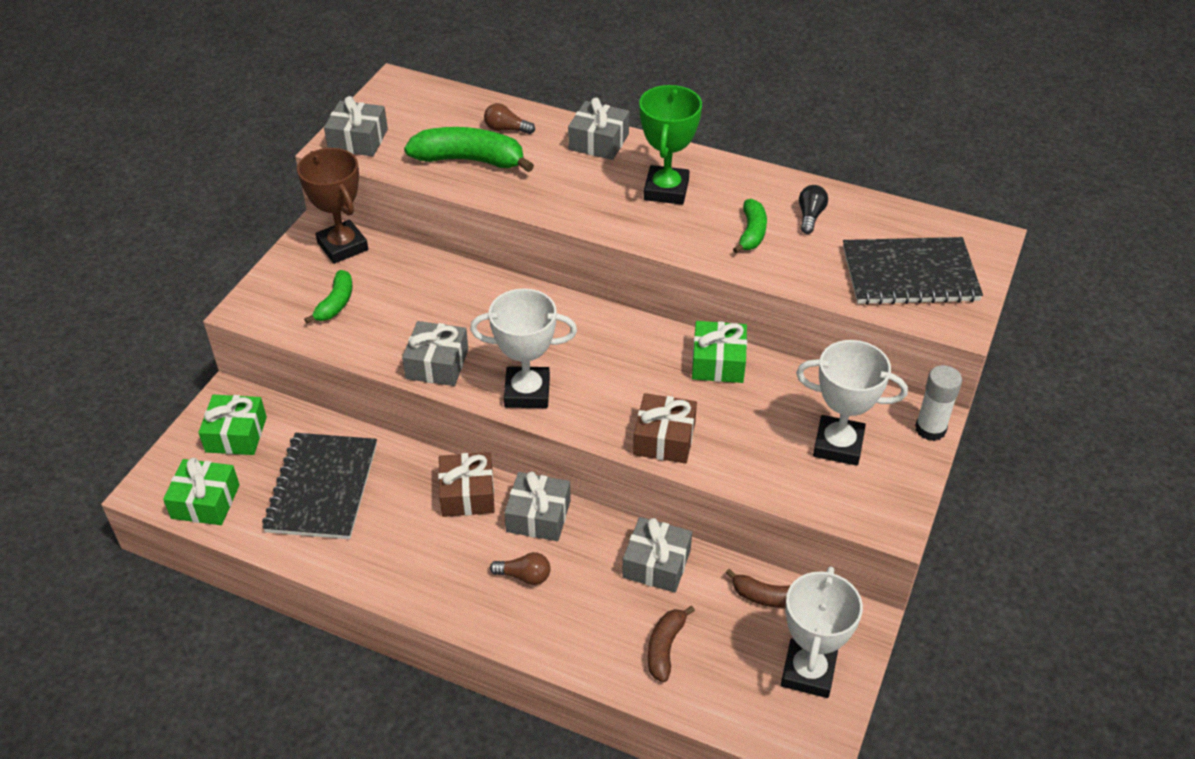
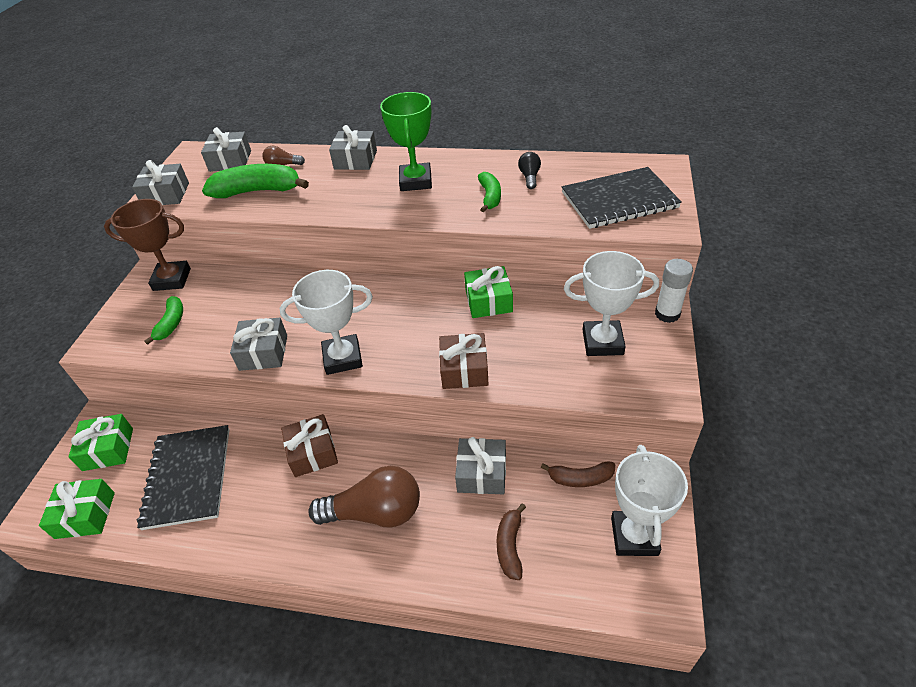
camera: 10 degrees left, 0 degrees up
brown trophy [297,148,368,264] -> brown trophy turned 45 degrees counterclockwise [104,199,191,291]
brown light bulb [490,552,550,585] -> brown light bulb [308,466,420,528], size x2.10
grey gift [504,471,571,541] -> grey gift moved to [201,127,251,172]

